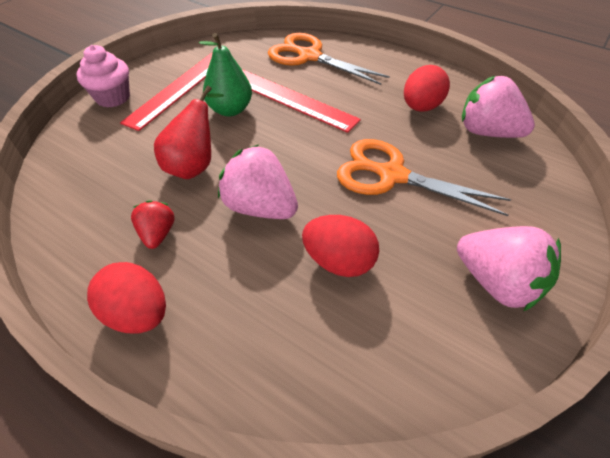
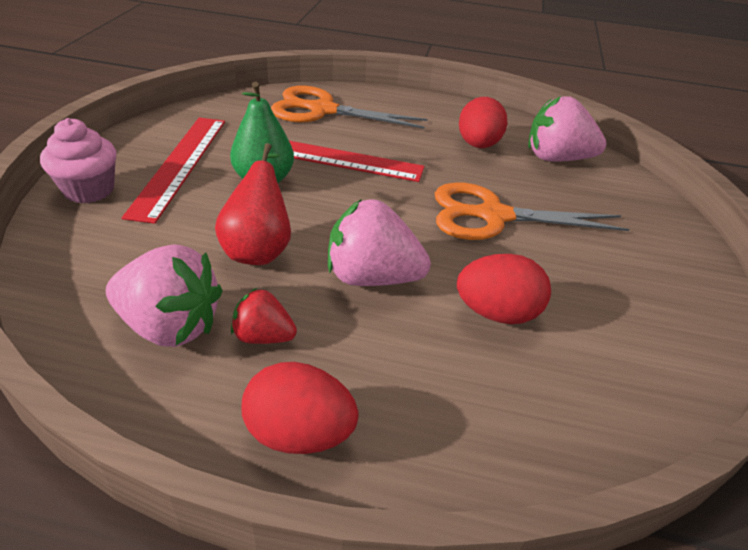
camera: 25 degrees left, 10 degrees down
red strawberry [131,200,174,249] -> red strawberry turned 45 degrees counterclockwise [231,288,297,344]
pink strawberry [457,226,561,311] -> pink strawberry moved to [106,245,222,347]

